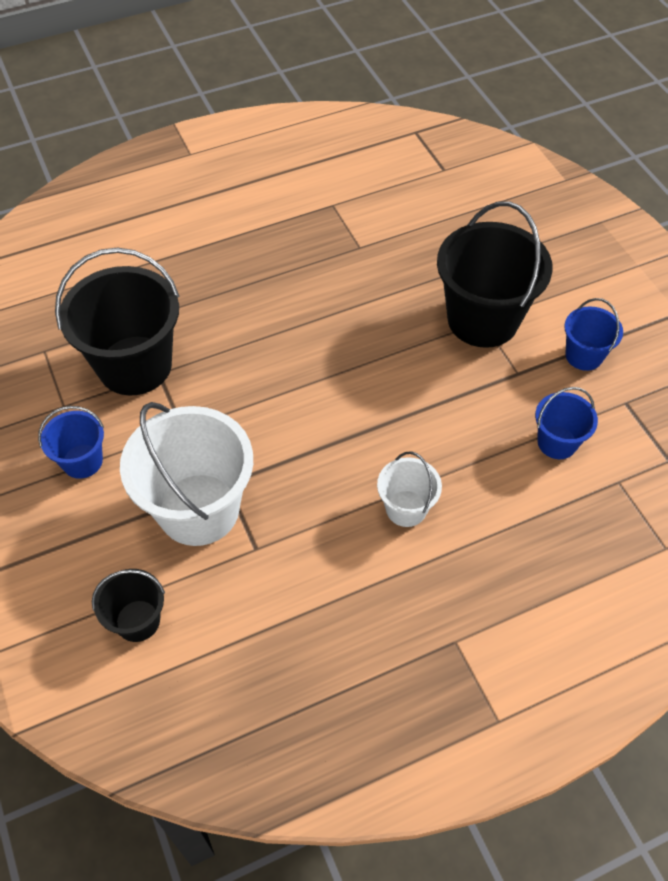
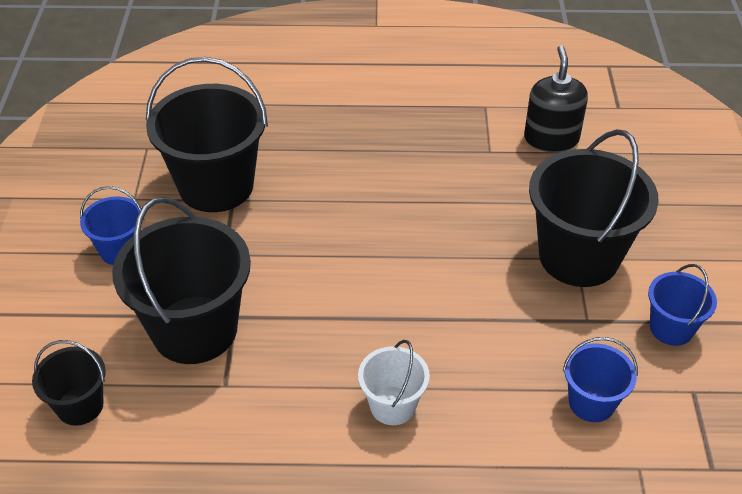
camera: 25 degrees right, 10 degrees down
white bucket [120,402,253,546] -> black bucket [112,197,251,364]
none -> black soap dispenser [524,45,588,152]

